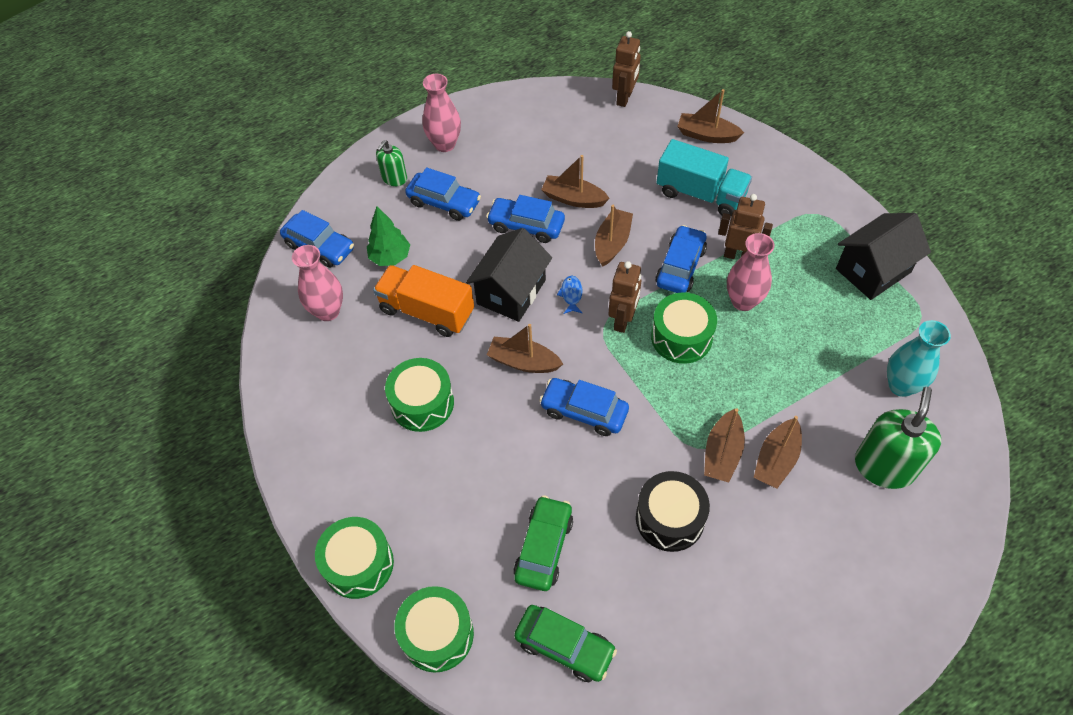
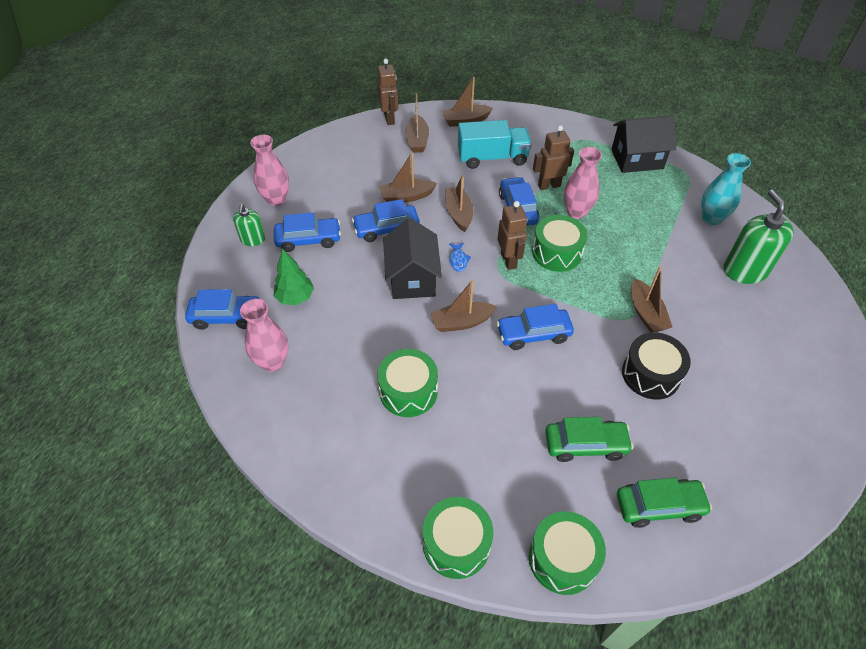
camera: 35 degrees left, 5 degrees down
orange truck [373,265,474,337] -> none
green car [513,495,573,591] -> green car turned 105 degrees clockwise [545,417,633,462]
blue fish [557,276,583,314] -> blue fish turned 150 degrees counterclockwise [449,243,471,272]
brown boat [753,416,802,489] -> brown boat moved to [405,93,429,153]
black house [836,213,931,300] -> black house turned 60 degrees clockwise [611,115,676,173]

